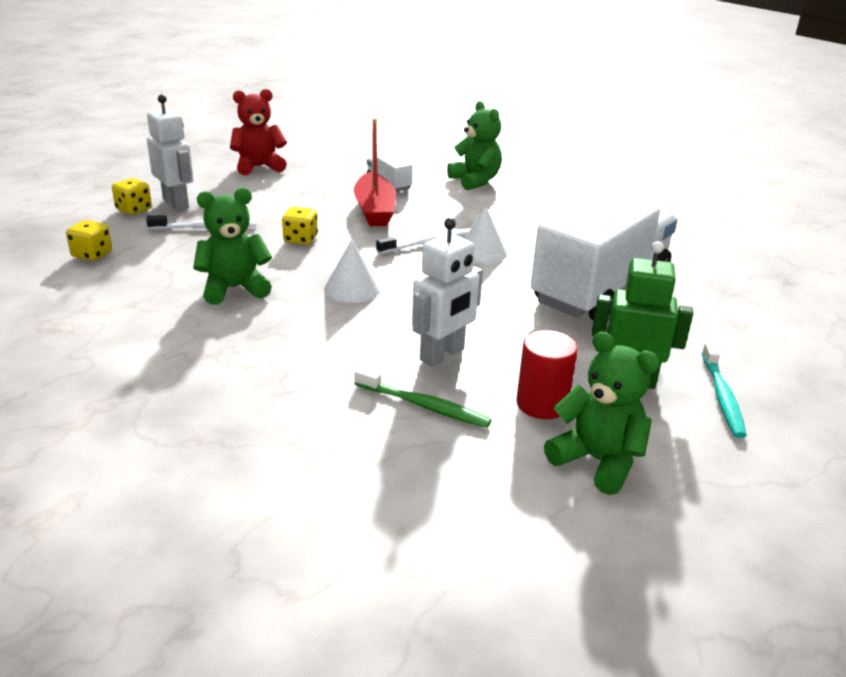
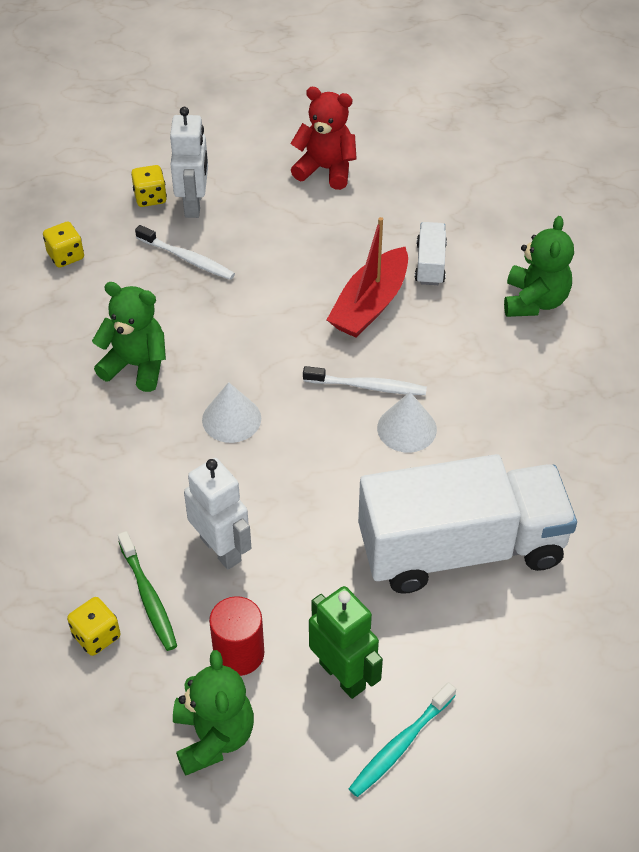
camera: 40 degrees right, 20 degrees up
yellow dice [282,207,318,245] -> yellow dice moved to [67,597,121,656]
white robot [412,218,483,367] -> white robot turned 120 degrees counterclockwise [184,458,251,570]

